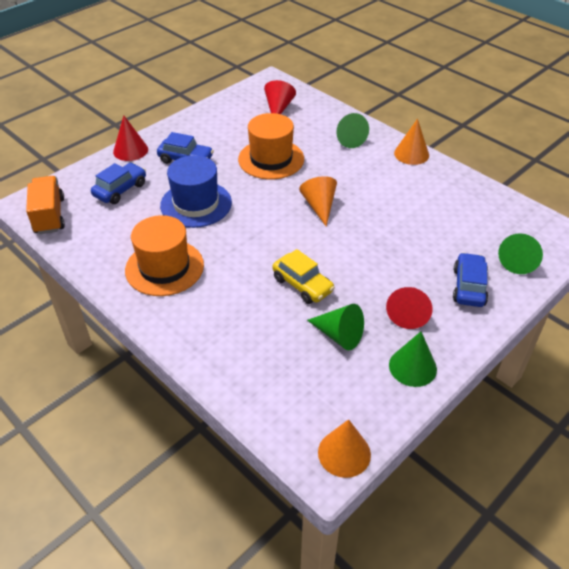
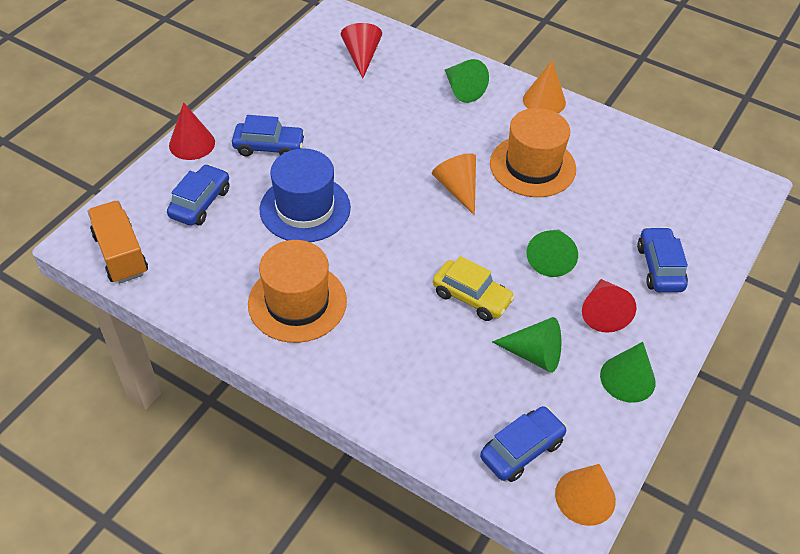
camera: 15 degrees left, 5 degrees up
orange hat [238,113,304,180] -> orange hat moved to [490,108,576,197]
green cone [498,233,543,274] -> green cone moved to [527,229,578,277]
none -> blue car [480,406,567,482]

